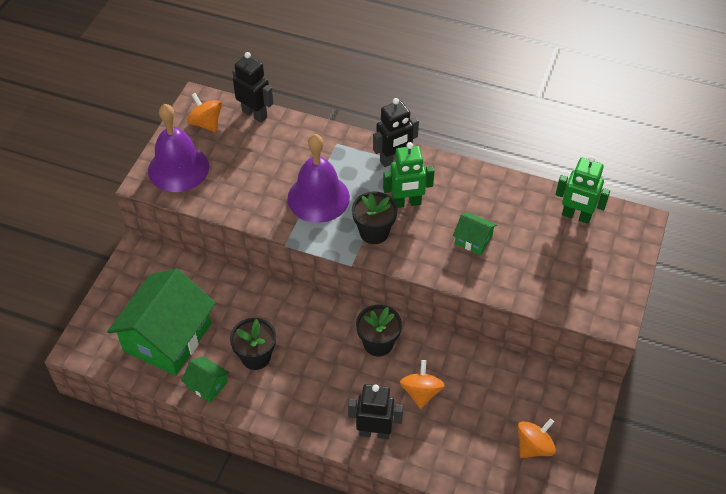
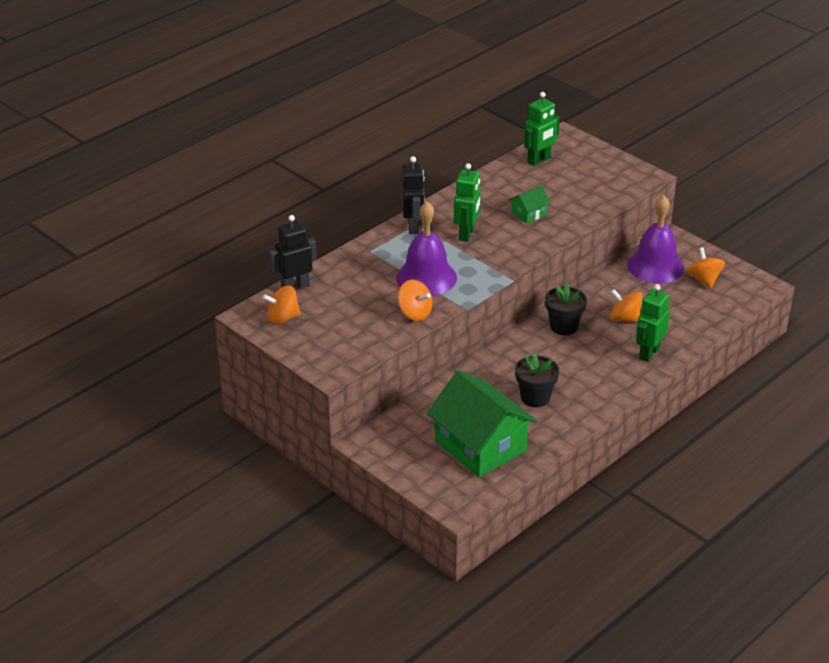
camera: 65 degrees left, 15 degrees down
purple bell [148,104,209,192] -> purple bell moved to [627,195,684,284]
green house [181,356,229,402] -> none
black robot [348,384,403,439] -> green robot [636,284,670,362]
black flower pot [352,191,397,244] -> none
none -> orange spinning top [398,280,433,321]

